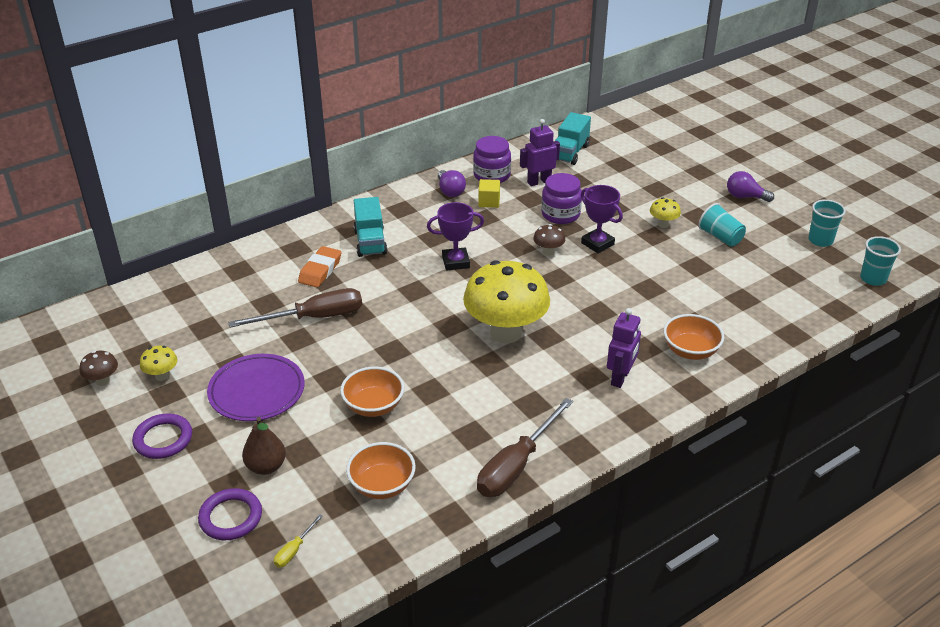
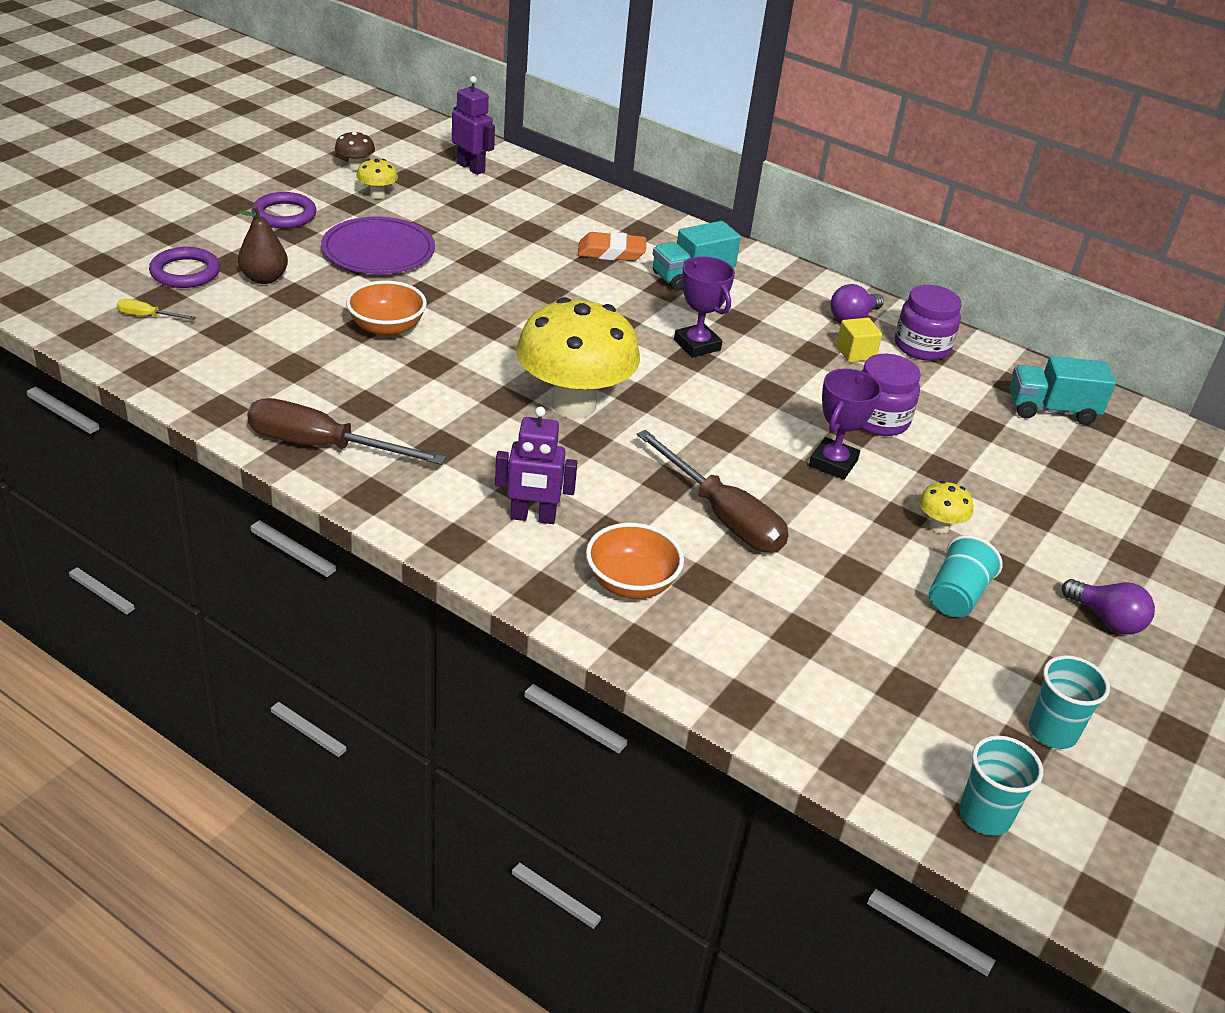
camera: 65 degrees right, 0 degrees up
brown screwdriver [228,288,362,328] -> brown screwdriver moved to [637,430,789,553]
orange bowl [346,442,416,499] -> none
purple robot [520,119,560,186] -> purple robot moved to [452,76,495,175]
brown mushroom [533,224,565,256] -> none
purple light bulb [727,171,774,202] -> purple light bulb turned 135 degrees clockwise [1062,579,1155,635]

